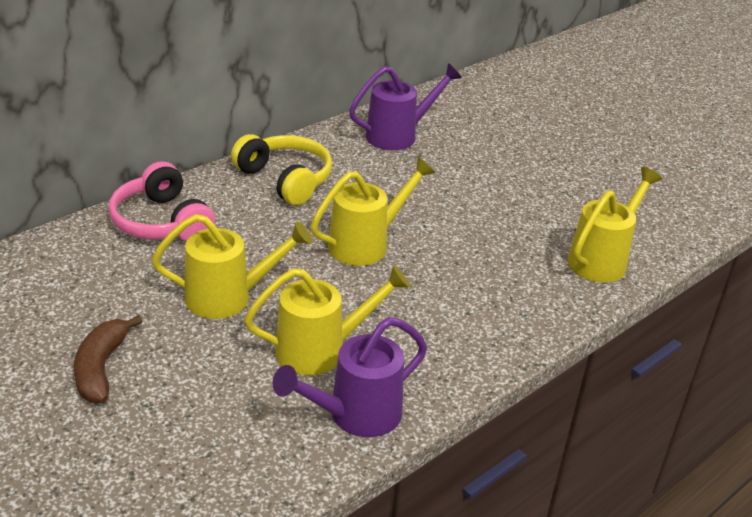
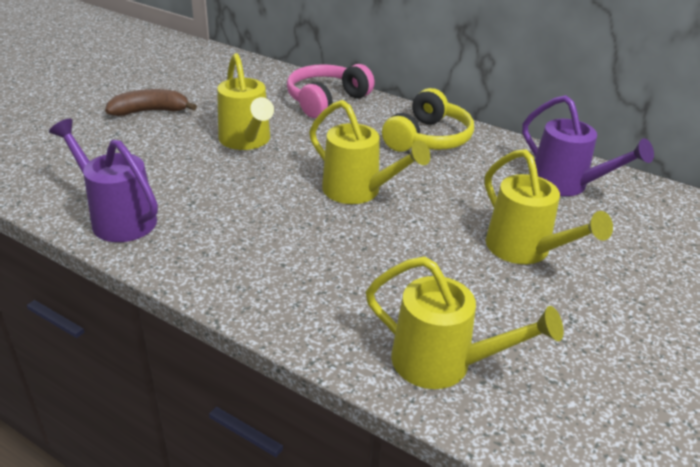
camera: 75 degrees right, 0 degrees up
yellow watering can [245,265,411,375] -> yellow watering can moved to [485,149,613,264]

